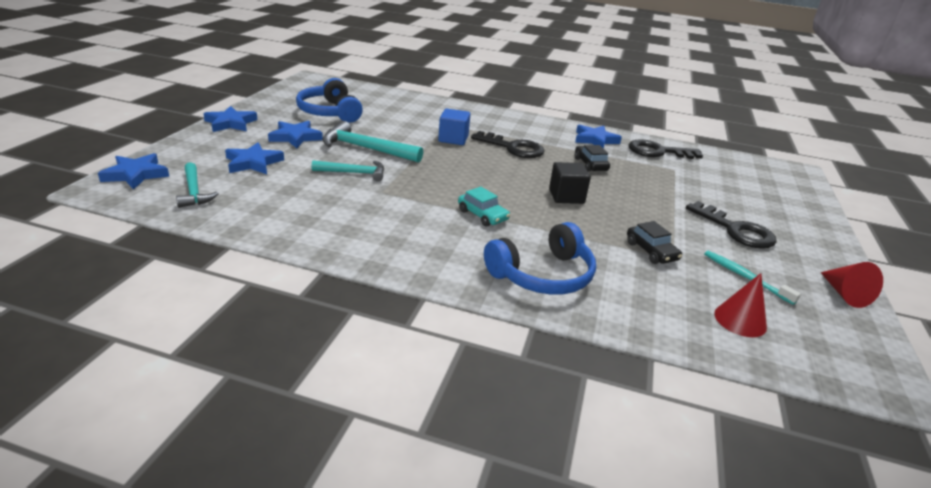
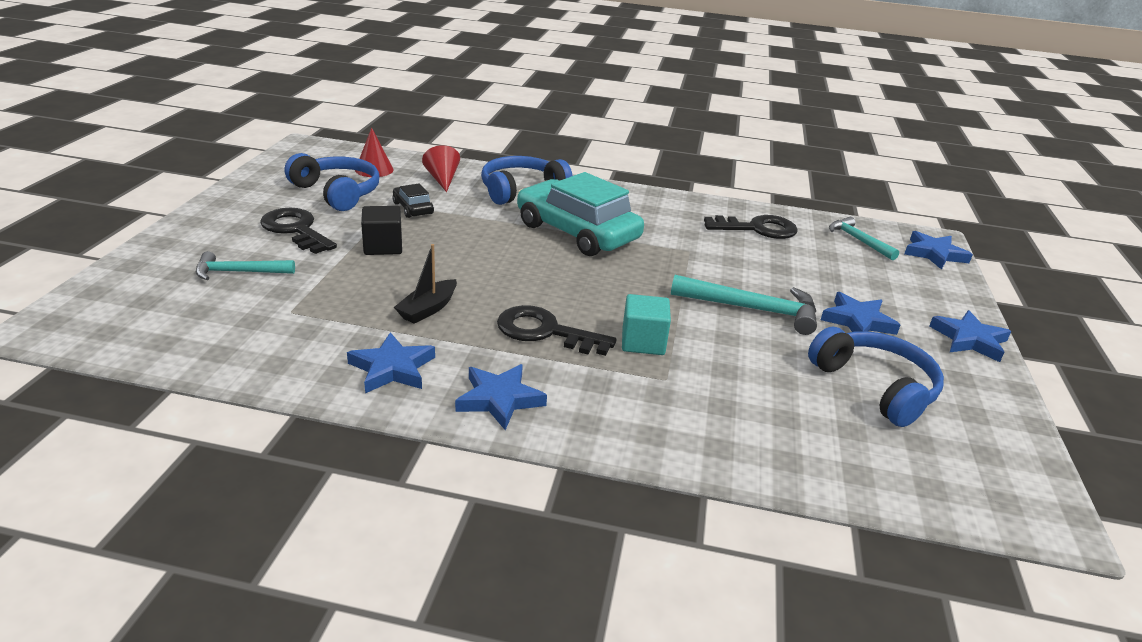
camera: 175 degrees right, 0 degrees up
blue star [225,142,284,174] -> blue star moved to [455,364,547,430]
turquoise hammer [312,160,384,181] -> turquoise hammer moved to [196,251,295,280]
blue cube [438,108,470,145] -> turquoise cube [622,294,671,355]
turquoise car [458,187,510,227] -> turquoise car [517,172,644,256], size x2.28
black cube [549,162,591,204] -> black cube moved to [361,206,402,255]
black car [575,145,610,172] -> black boat [394,244,457,324]
black key [628,139,703,159] -> black key moved to [704,215,798,239]
turquoise toothbrush [704,251,801,305] -> blue headphones [285,153,380,211]
red cone [820,262,883,308] -> red cone moved to [422,145,460,192]

